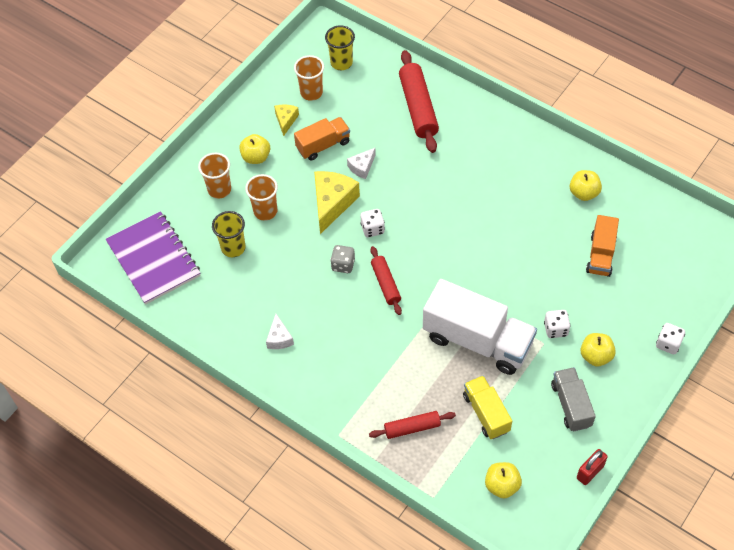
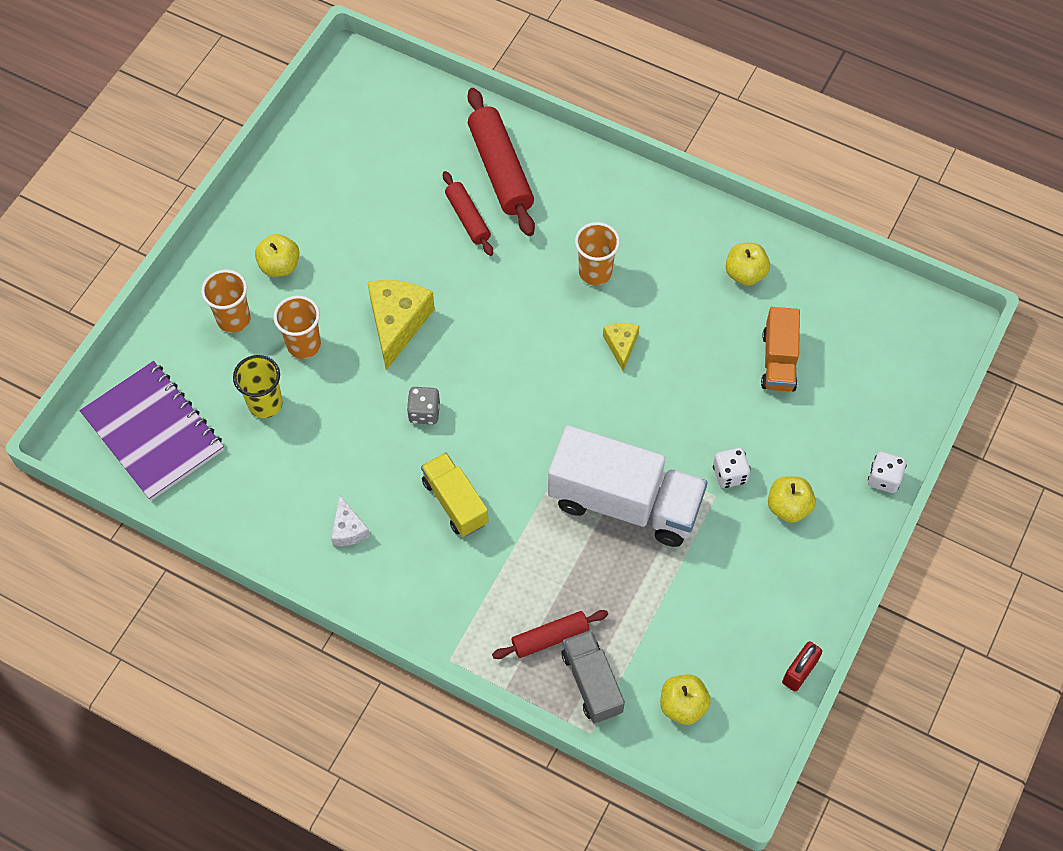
camera: 10 degrees left, 5 degrees up
yellow cheese [274,105,299,136] -> yellow cheese moved to [603,323,639,371]
orange cup [294,55,324,101] -> orange cup moved to [575,222,620,285]
orange truck [294,117,350,161] -> none
yellow cup [325,25,355,70] -> none
white cheese [347,148,376,179] -> none
white dice [361,209,385,237] -> none
red rolling pin [370,246,402,315] -> red rolling pin moved to [443,171,493,256]
yellow truck [463,375,512,439] -> yellow truck moved to [421,453,489,537]
grey truck [551,367,596,431] -> grey truck moved to [561,630,625,723]

